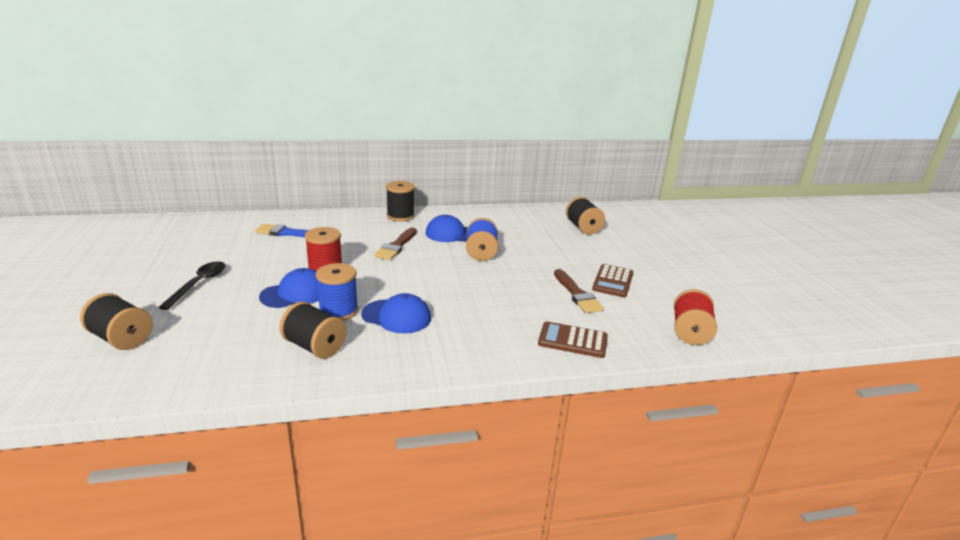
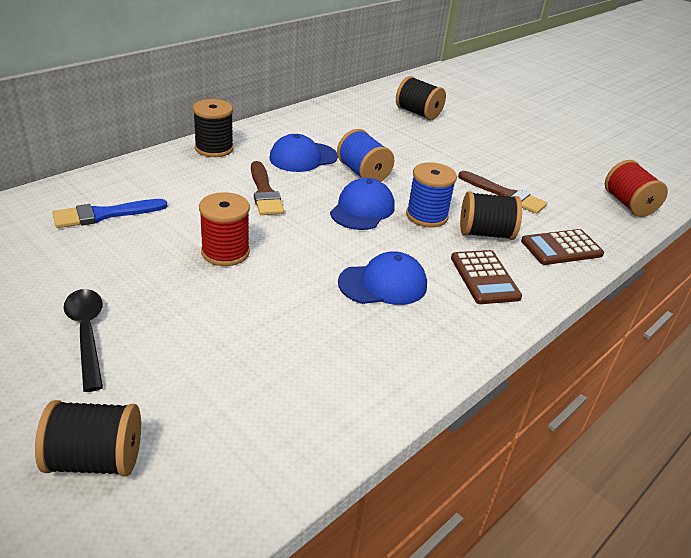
camera: 35 degrees left, 10 degrees up
blue cap [259,268,319,308] -> blue cap moved to [330,178,395,230]
black spool [279,301,347,359] -> black spool moved to [460,191,522,240]
blue spool [316,263,358,321] -> blue spool moved to [406,162,457,227]
brown calculator [592,264,633,297] -> brown calculator moved to [451,250,522,304]

